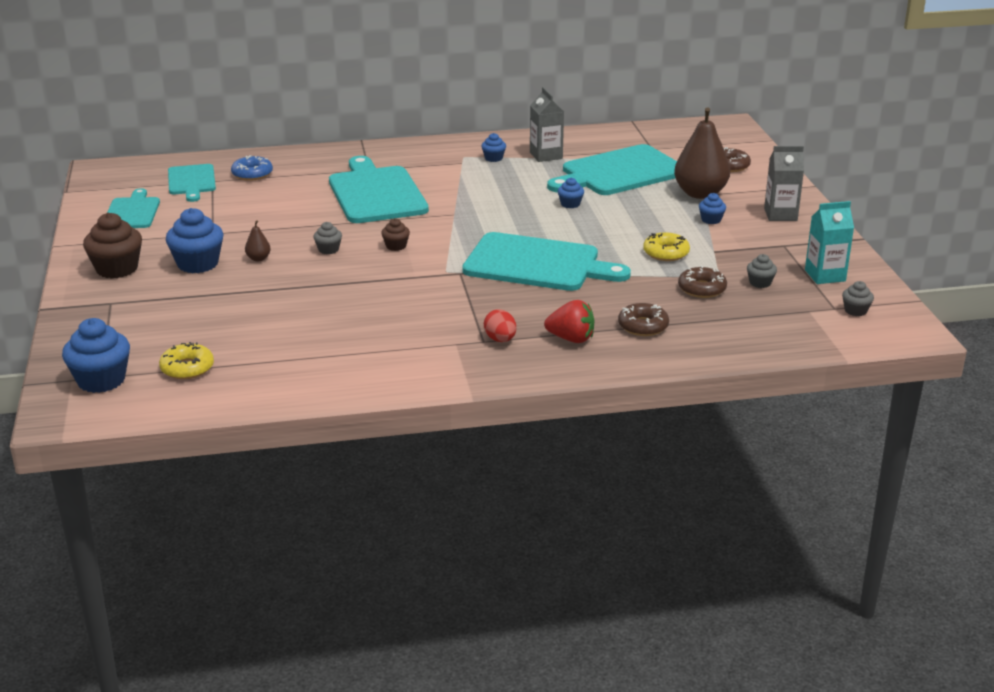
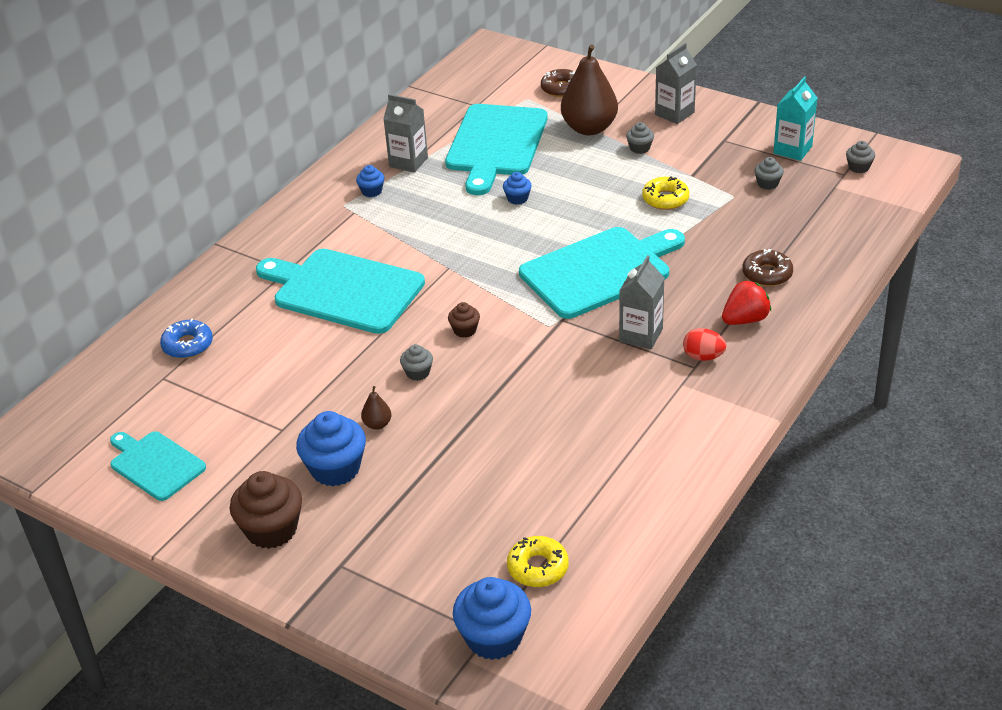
camera: 45 degrees left, 10 degrees up
turquoise cutting board [168,164,216,202] -> none
brown donut [678,266,727,298] -> none
blue cupcake [699,193,726,224] -> grey cupcake [626,122,654,154]
none -> grey carton [619,255,664,349]

